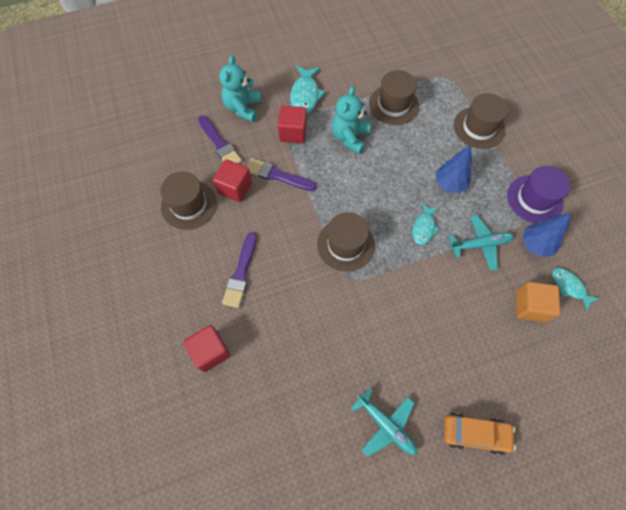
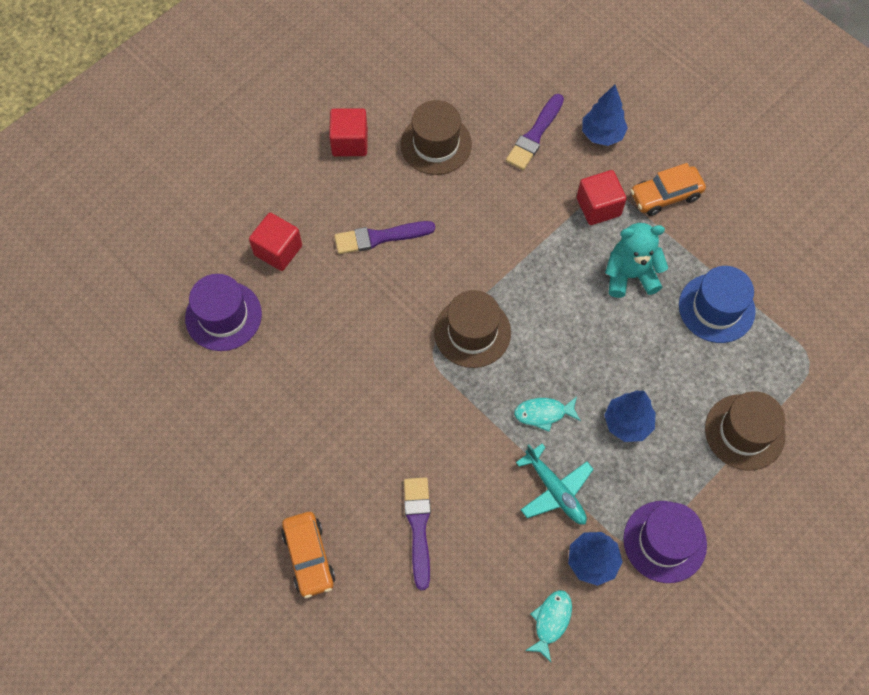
camera: 65 degrees right, 0 degrees up
red cube [213,159,252,202] -> red cube moved to [329,108,368,156]
turquoise teddy bear [220,55,261,122] -> blue tree [582,85,628,146]
purple brush [247,158,316,191] -> purple brush moved to [404,477,431,590]
turquoise fish [290,66,325,114] -> orange car [630,163,706,216]
turquoise plane [351,387,417,457] -> none
brown hat [369,70,419,125] -> blue hat [679,266,756,343]
orange cube [516,282,560,322] -> none
none -> purple hat [185,274,262,351]

